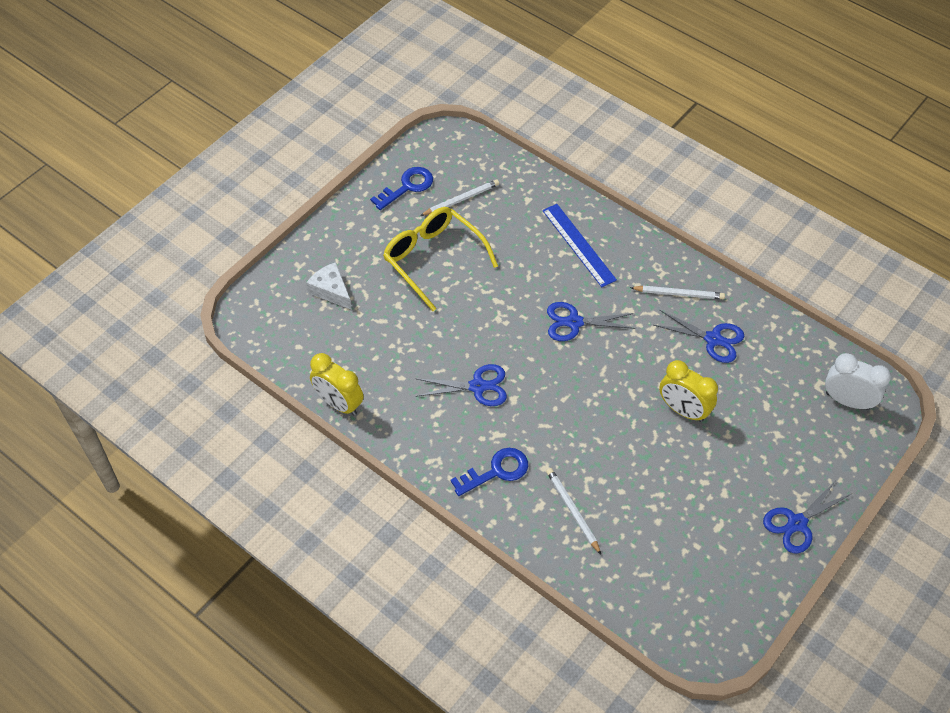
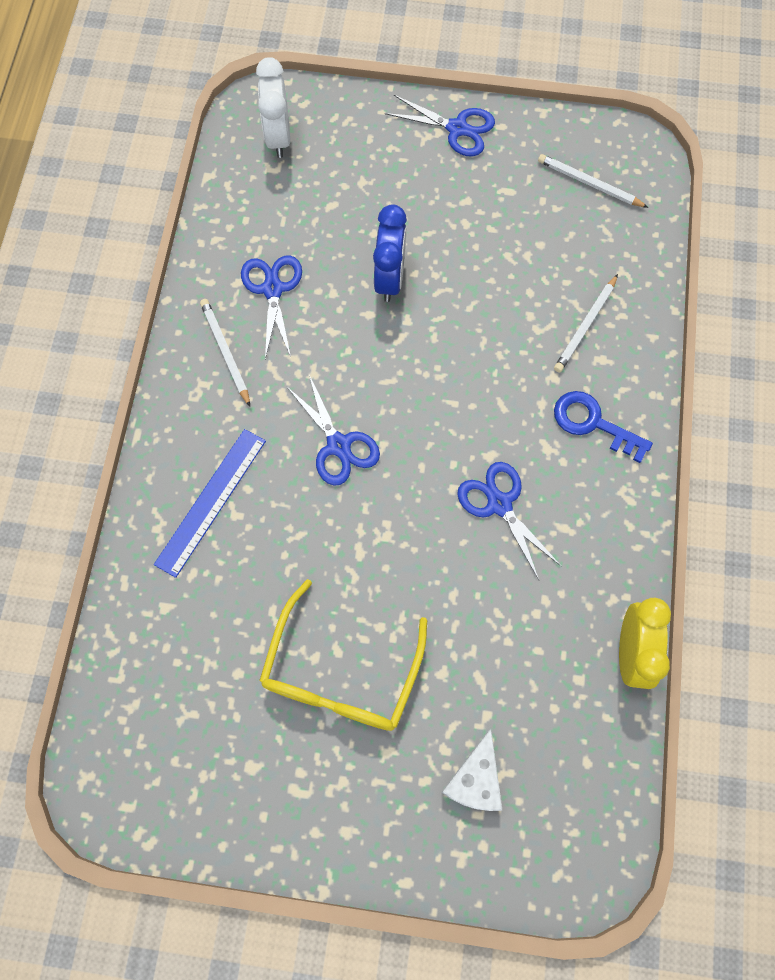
camera: 120 degrees left, 15 degrees up
blue key [370,167,433,210] -> none
white pencil [420,180,499,216] -> white pencil moved to [538,154,649,208]
yellow clock [659,360,718,422] -> blue clock [373,204,407,302]

